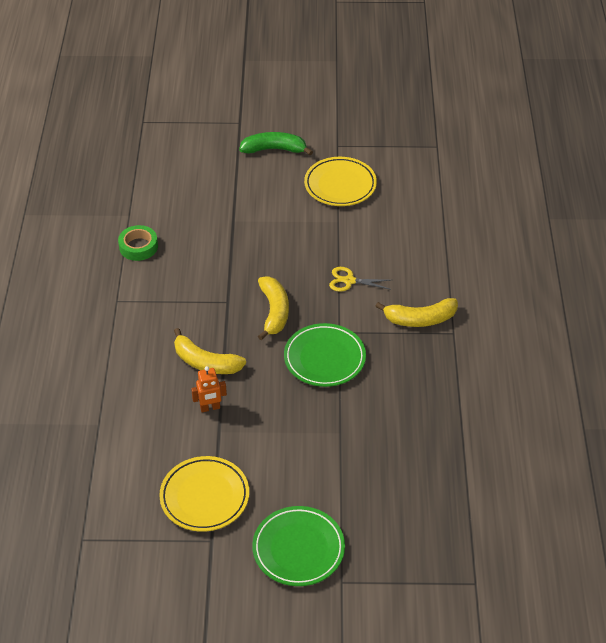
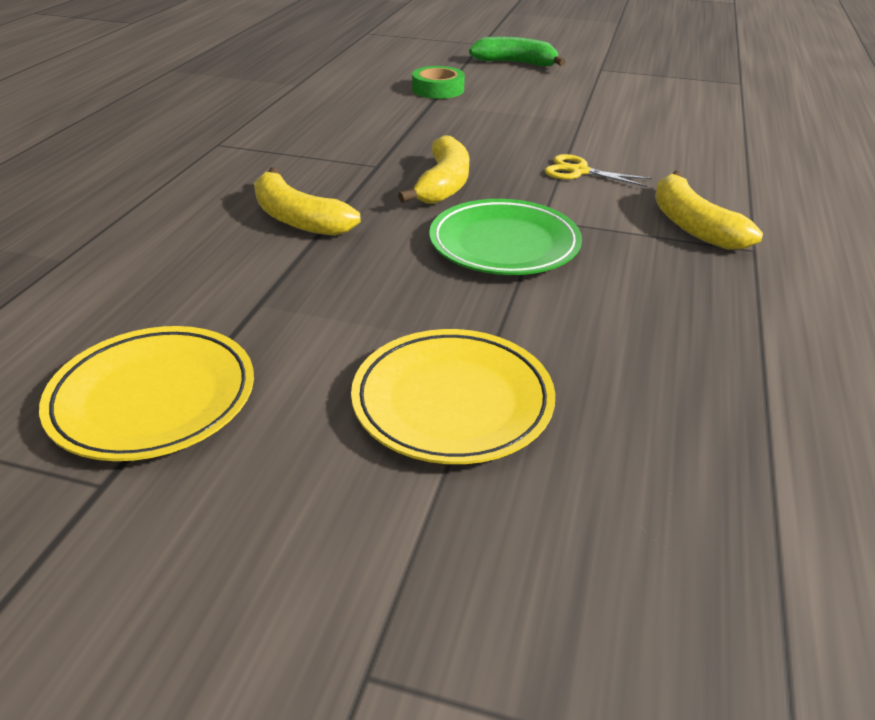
camera: 15 degrees right, 10 degrees down
green tape [118,225,158,261] -> green tape moved to [412,66,465,99]
orange robot [191,366,227,412] -> none
green plate [252,506,345,586] -> none
yellow plate [304,157,377,206] -> yellow plate moved to [351,329,555,464]
yellow banana [375,298,458,327] -> yellow banana turned 60 degrees clockwise [655,171,763,250]

